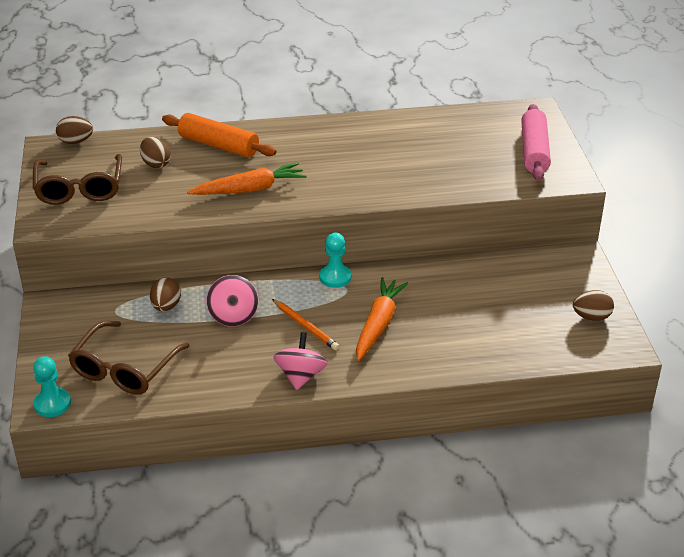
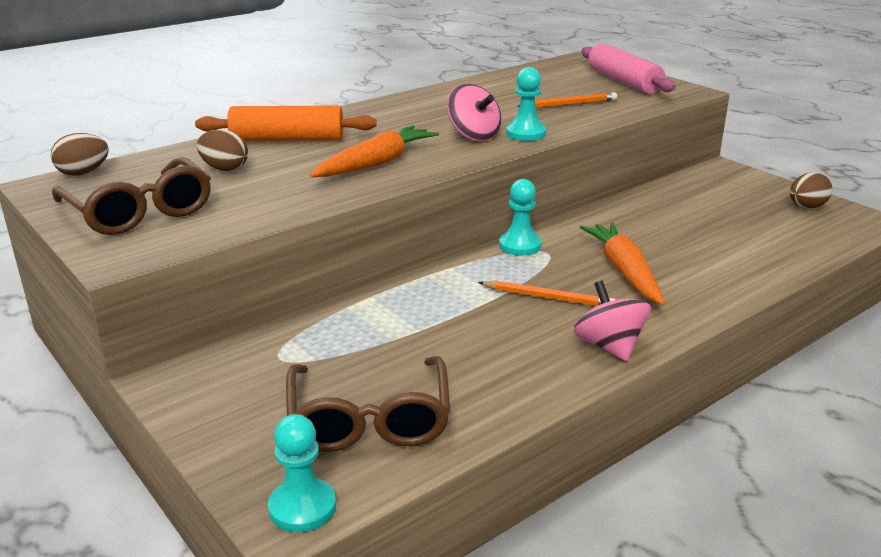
camera: 30 degrees left, 10 degrees down
brown egg [150,278,181,311] -> none
pink spinning top [206,275,258,327] -> pink spinning top moved to [447,84,501,141]
none -> turquoise pawn [506,67,546,141]
none -> orange pencil [518,92,617,108]

